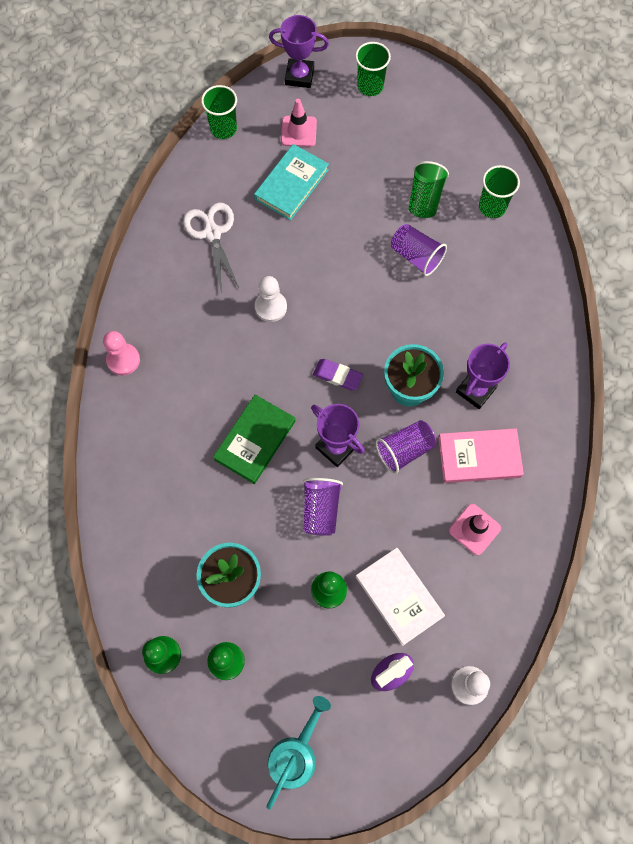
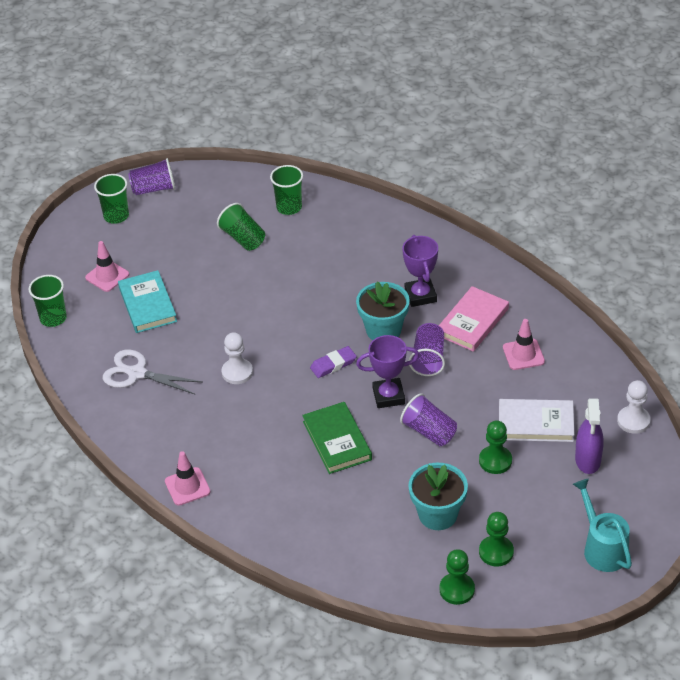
camera: 50 degrees left, 25 degrees down
pink pawn [103,331,140,375] -> pink traffic cone [165,451,211,506]
purple trophy [269,15,329,88] -> none
purple cup [391,224,447,276] -> purple cup moved to [128,158,176,195]

